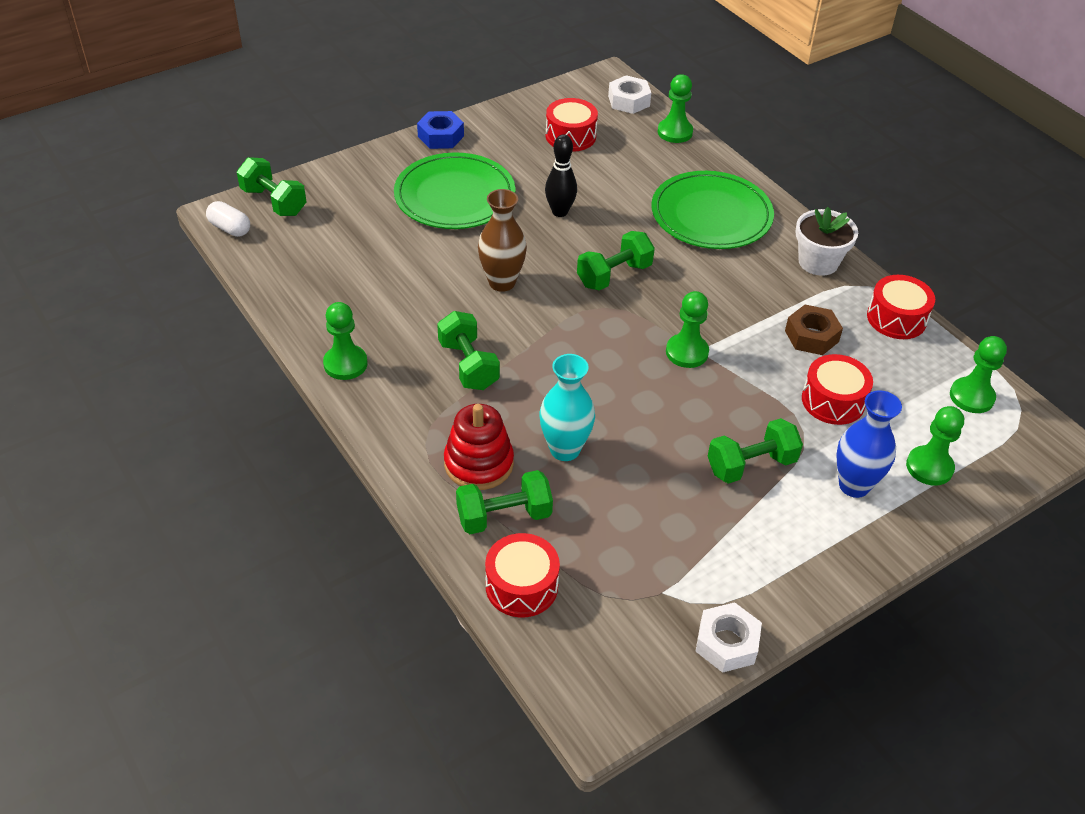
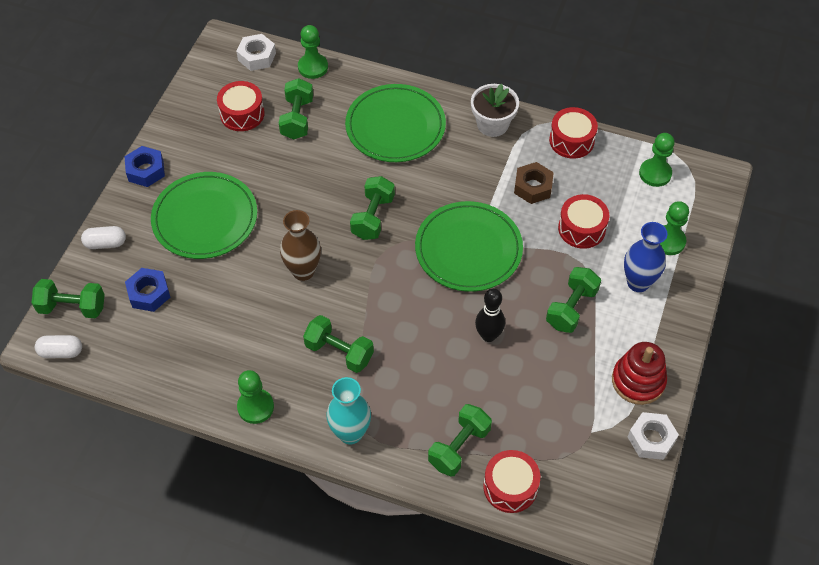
camera: 35 degrees left, 10 degrees up
red stacking toy [444,404,514,490] -> red stacking toy moved to [612,342,667,405]
turquoise vase [539,354,595,461] -> turquoise vase moved to [326,377,371,444]
black bowling pin [545,134,577,217] -> black bowling pin moved to [475,288,505,342]
green pawn [666,291,709,368] -> green plate [415,201,523,292]
none -> white capsule [81,226,126,249]
none -> blue nut [125,268,170,312]
none -> green dumbbell [279,78,313,139]

